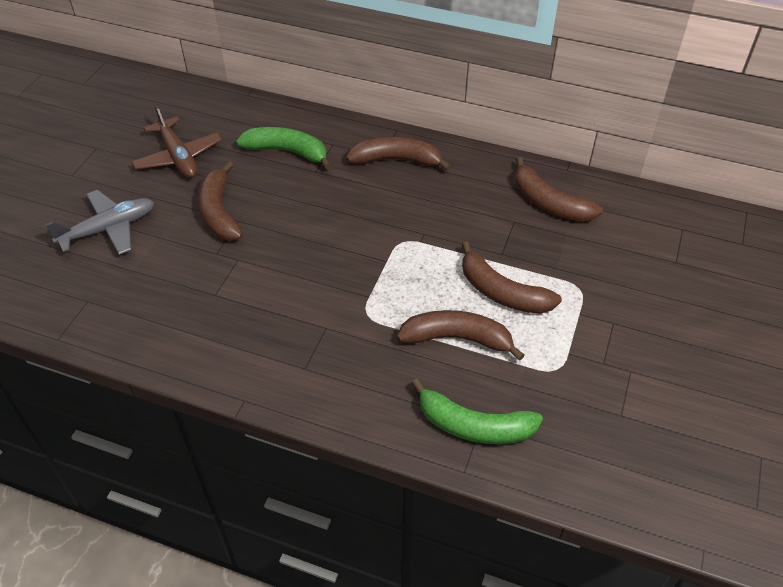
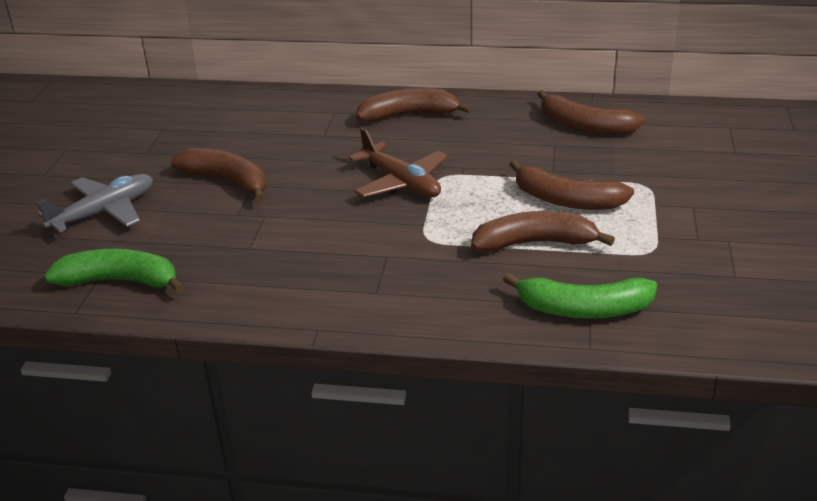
camera: 10 degrees left, 15 degrees down
brown plane [132,105,222,178] -> brown plane moved to [348,128,448,198]
brown banana [198,161,243,241] -> brown banana turned 150 degrees clockwise [171,148,266,202]
green banana [236,127,332,169] -> green banana moved to [44,249,185,293]

